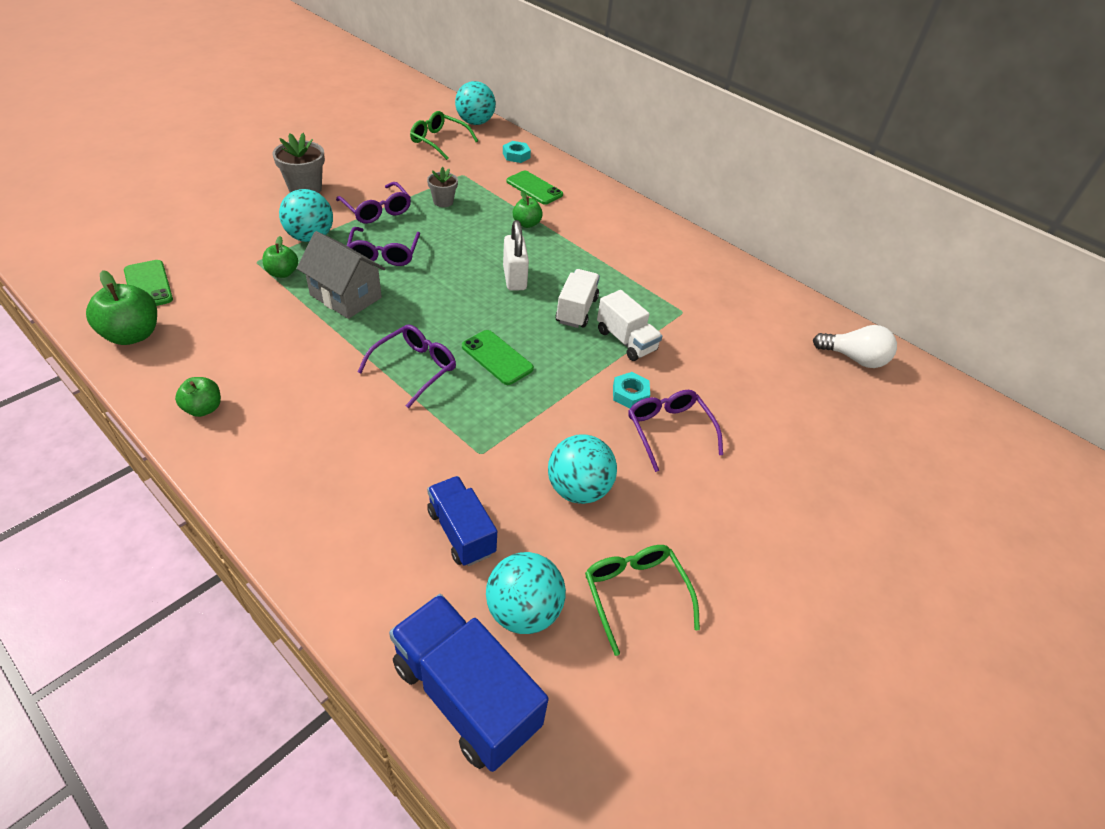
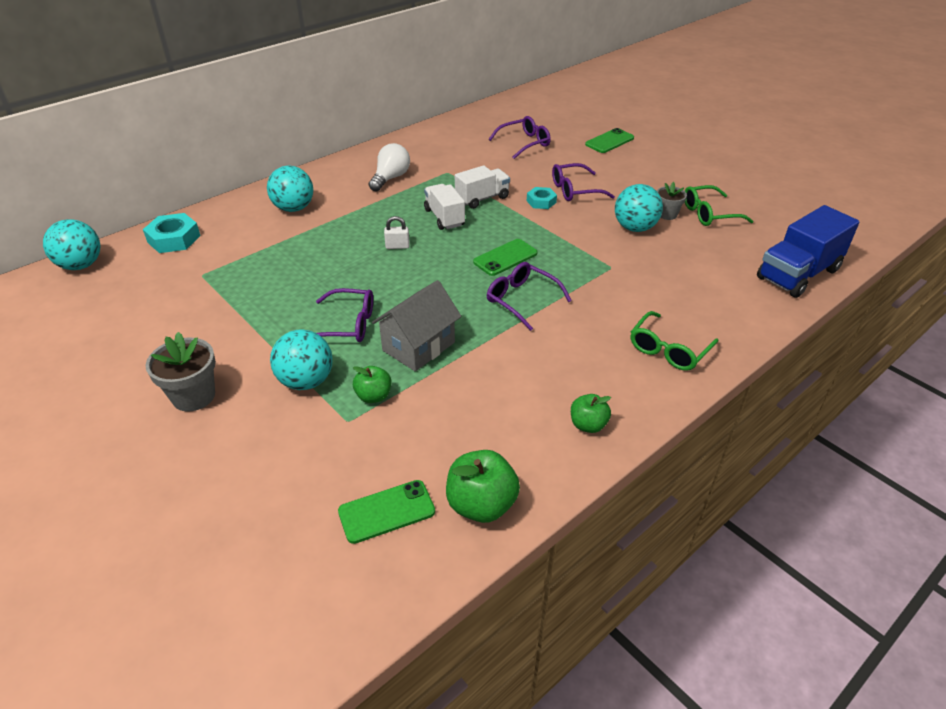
camera: 80 degrees left, 5 degrees down
purple glasses [336,182,411,224] -> purple glasses moved to [489,116,551,159]
green glasses [410,111,478,160] -> green glasses moved to [631,311,718,371]
grey flower pot [427,167,458,207] -> grey flower pot moved to [657,182,687,220]
blue truck [427,476,497,566] -> none
turquoise ball [486,552,566,634] -> turquoise ball moved to [267,166,313,212]
turquoise nut [503,141,531,163] -> turquoise nut [143,213,201,253], size x1.59
white padlock [503,220,529,291] -> white padlock [384,216,410,249], size x0.59
green phone [506,171,563,205] -> green phone moved to [585,128,634,153]
green apple [513,191,543,228] -> none
white truck [556,269,600,328] -> white truck turned 45 degrees clockwise [424,184,465,230]
white light bulb [813,325,897,368] -> white light bulb moved to [369,143,410,192]

